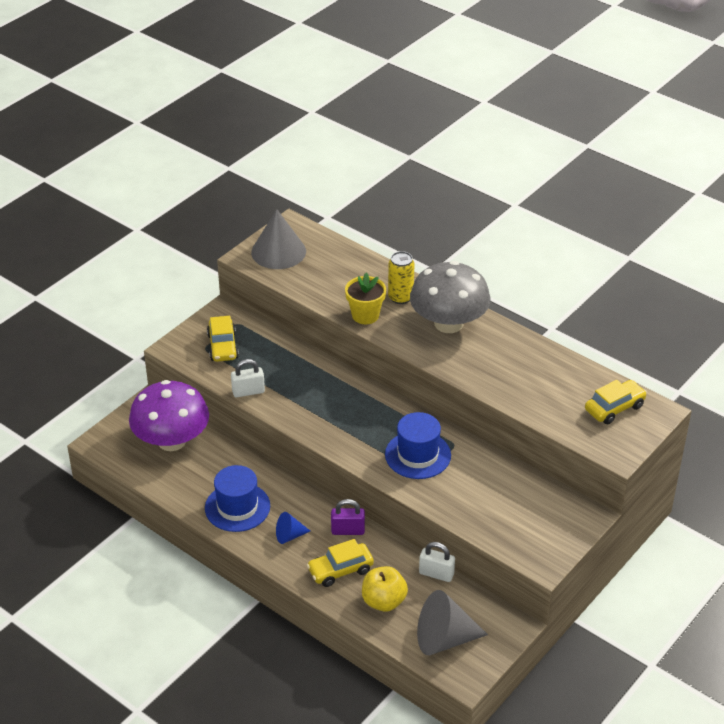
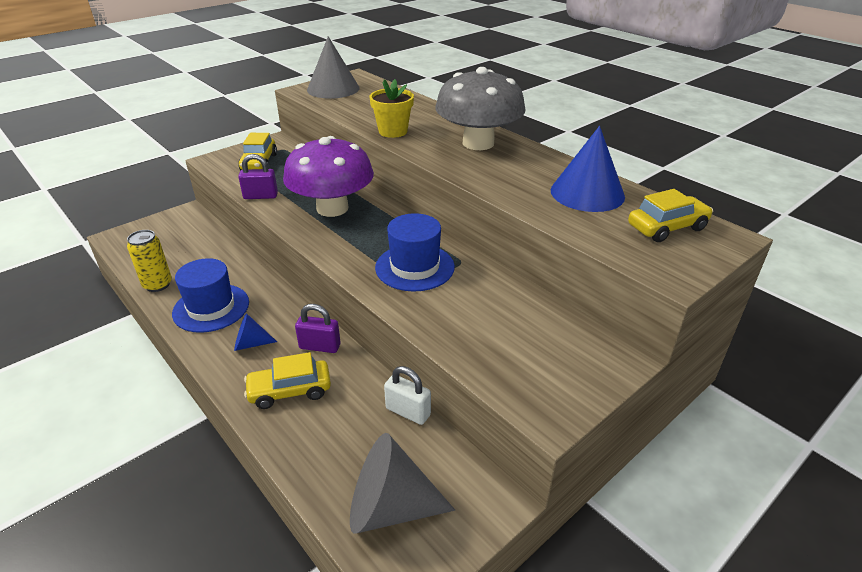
camera: 10 degrees right, 5 degrees down
purple mushroom [129,380,209,451] -> purple mushroom moved to [283,136,374,217]
white padlock [231,359,265,397] -> purple padlock [238,154,278,199]
yellow apple [362,566,408,612] -> none
yellow can [388,251,415,304] -> yellow can moved to [127,230,172,292]
none -> blue cone [551,126,625,212]

